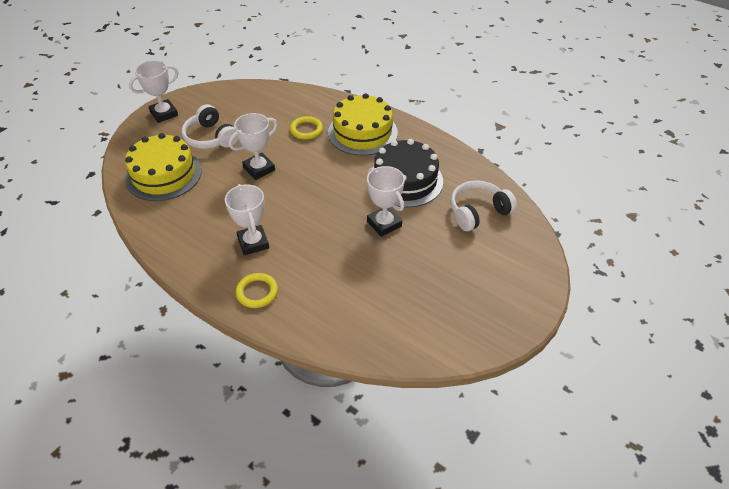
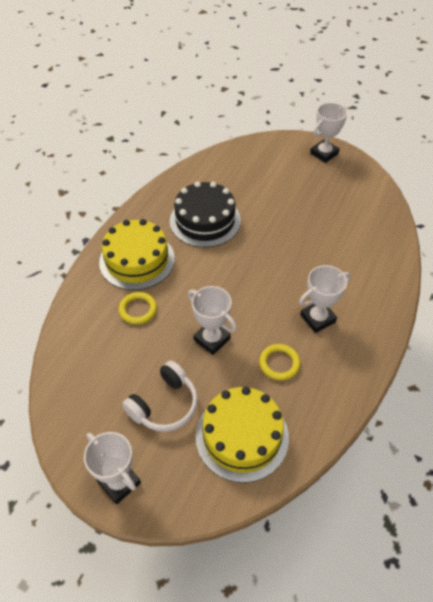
camera: 100 degrees left, 5 degrees up
yellow ring [235,273,278,308] -> yellow ring moved to [259,344,300,381]
white trophy [367,166,405,237] -> white trophy moved to [310,103,347,163]
white headphones [450,180,517,231] -> none

